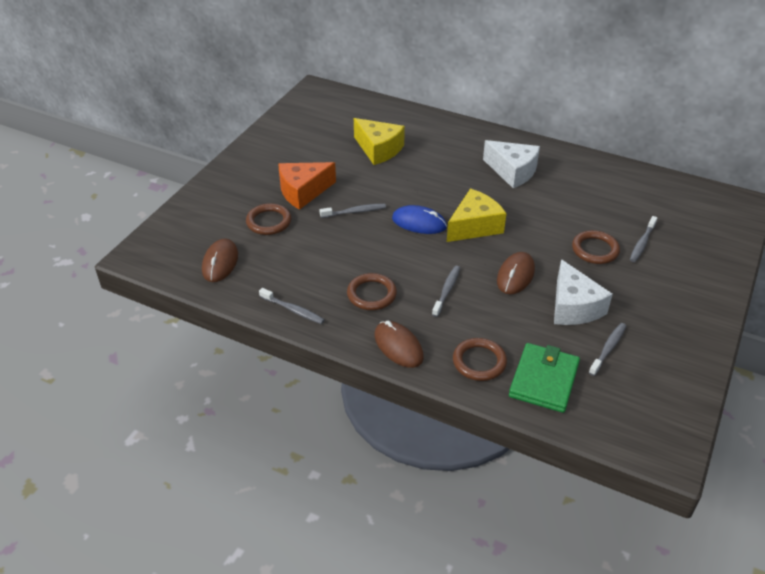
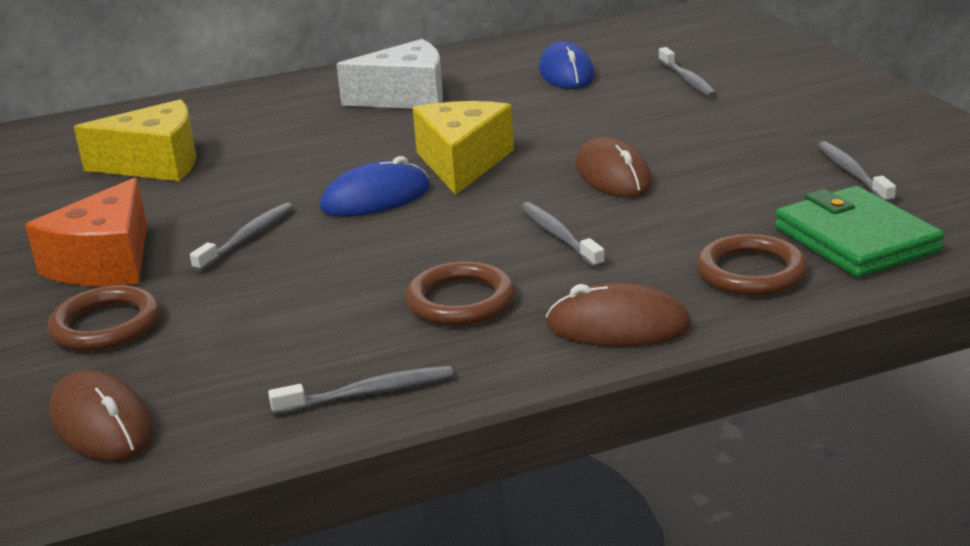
camera: 45 degrees left, 15 degrees down
white cheese [554,259,613,325] -> none
brown ring [572,230,620,264] -> none
none -> blue mouse [539,41,595,89]

